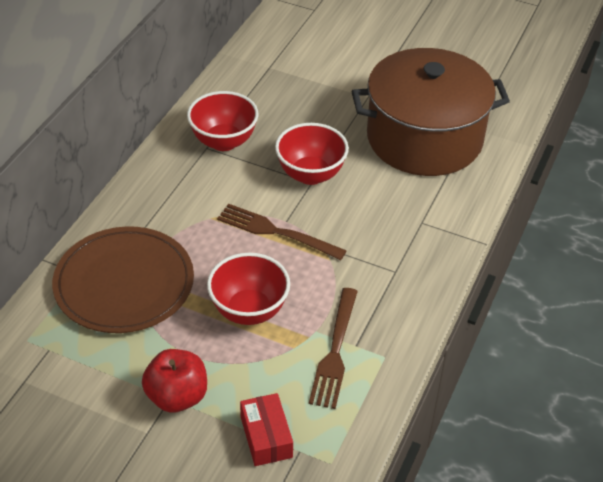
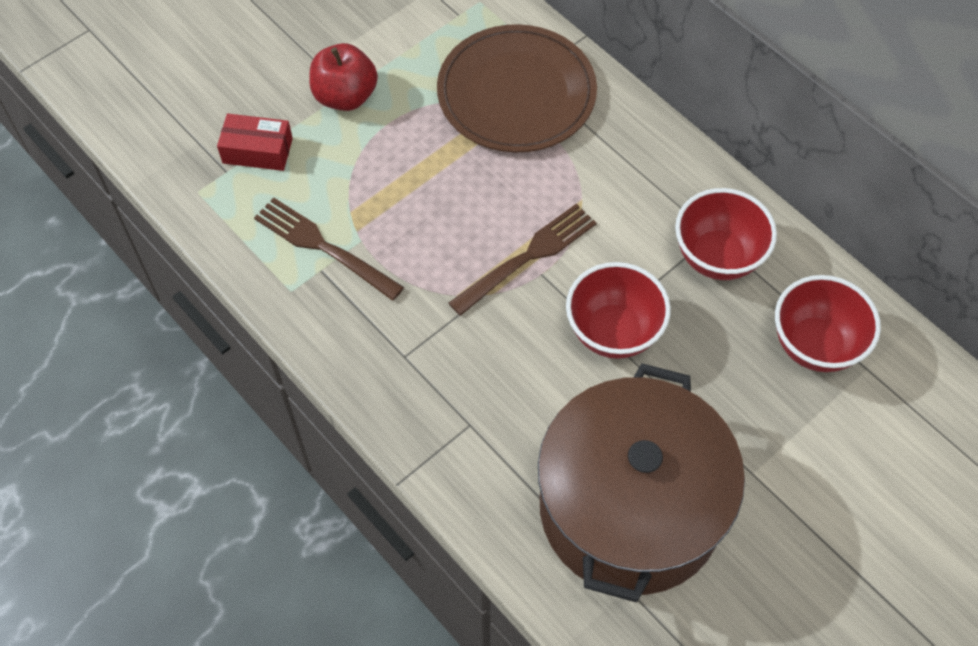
camera: 115 degrees right, 15 degrees up
red bowl [207,253,290,325] -> red bowl moved to [775,275,881,372]

